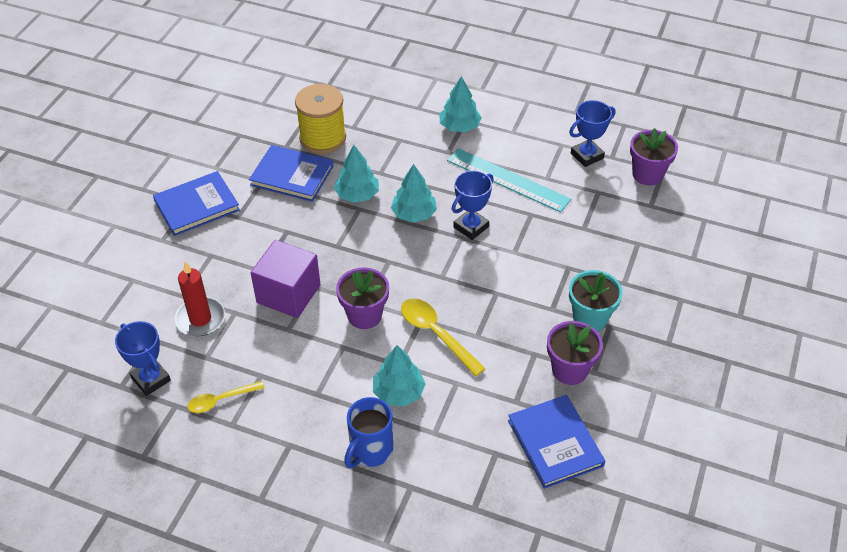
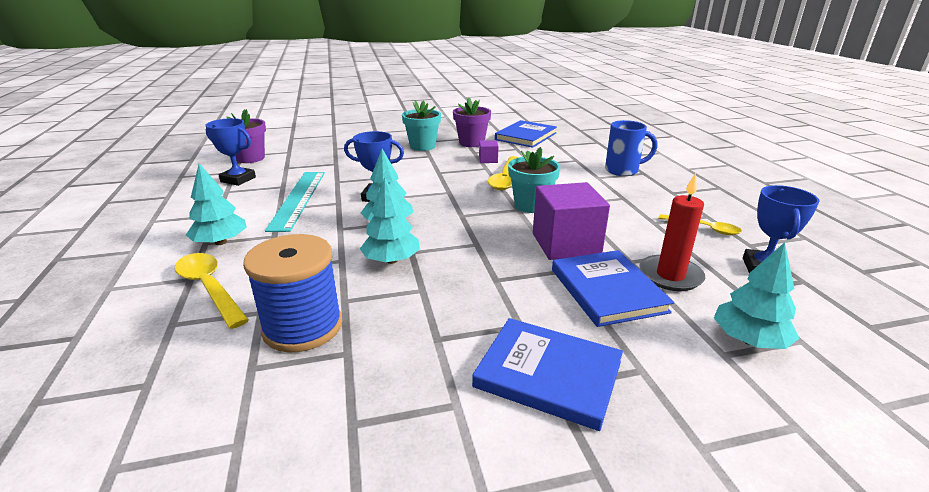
camera: 125 degrees left, 20 degrees down
blue book [249,145,333,202] -> blue book moved to [552,250,674,327]
yellow spool [295,84,346,154] -> blue spool [243,234,343,352]
purple flower pot [336,267,389,329] -> turquoise flower pot [508,147,561,213]
turquoise tree [373,345,425,407] -> turquoise tree moved to [714,242,799,349]
none -> yellow spoon [174,253,249,329]
none -> purple cube [479,140,499,163]

